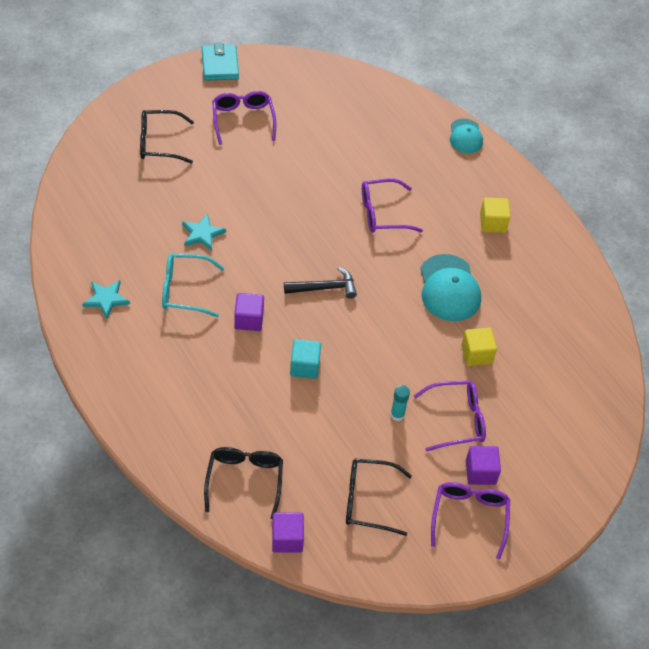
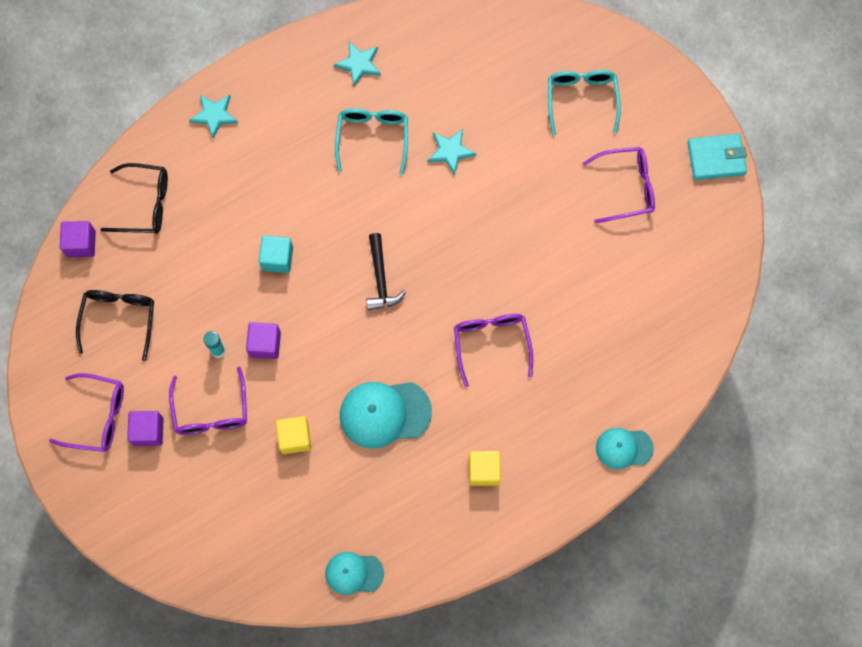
camera: 95 degrees right, 20 degrees up
black glasses [140,110,194,164] -> turquoise glasses [548,70,621,136]
purple cube [234,293,264,331] -> purple cube moved to [246,322,281,359]
none -> turquoise star [189,94,238,139]
none -> turquoise cap [325,552,384,595]

